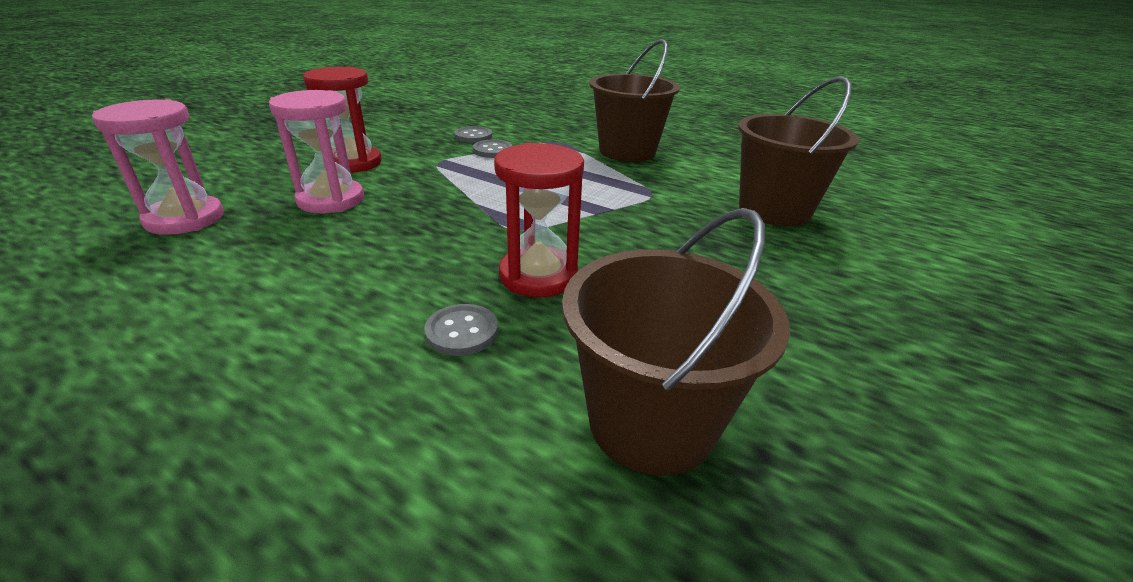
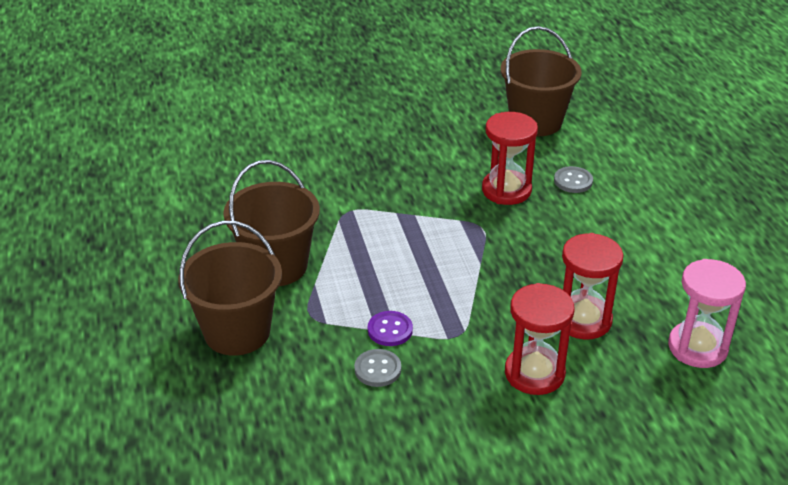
camera: 135 degrees left, 5 degrees up
pink hourglass [269,90,364,213] -> red hourglass [562,233,623,339]
grey button [473,140,513,158] -> purple button [368,311,413,346]
brown bucket [738,76,859,227] -> brown bucket moved to [178,221,282,356]

